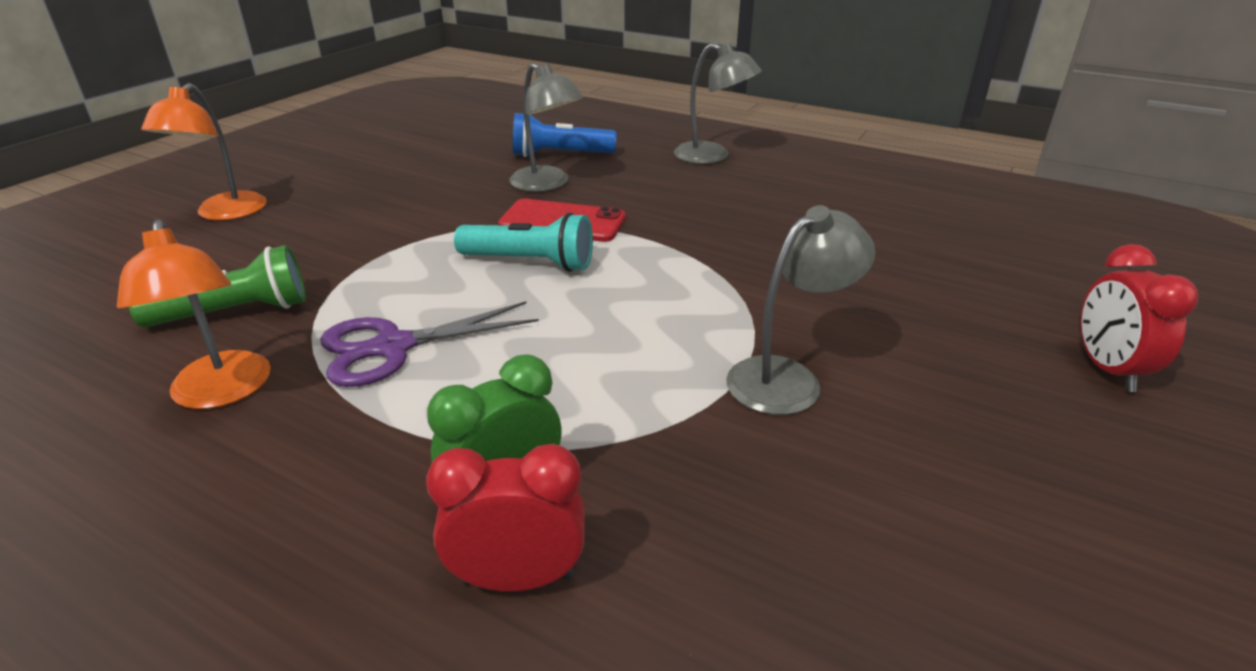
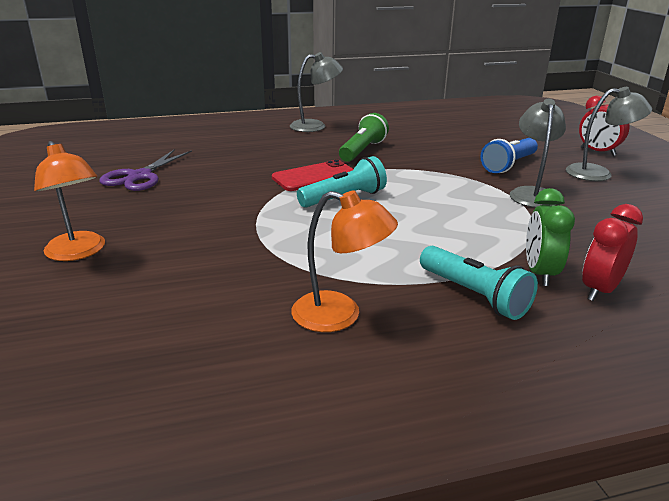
camera: 45 degrees left, 5 degrees down
green flashlight [129,245,306,327] -> green flashlight moved to [339,113,389,162]
purple scissors [320,301,539,387] -> purple scissors moved to [99,149,192,191]
grey lamp [509,63,583,192] -> grey lamp moved to [566,87,652,181]
blue flashlight [513,113,616,157] -> blue flashlight moved to [481,138,538,173]
none -> turquoise flashlight [420,246,538,320]

